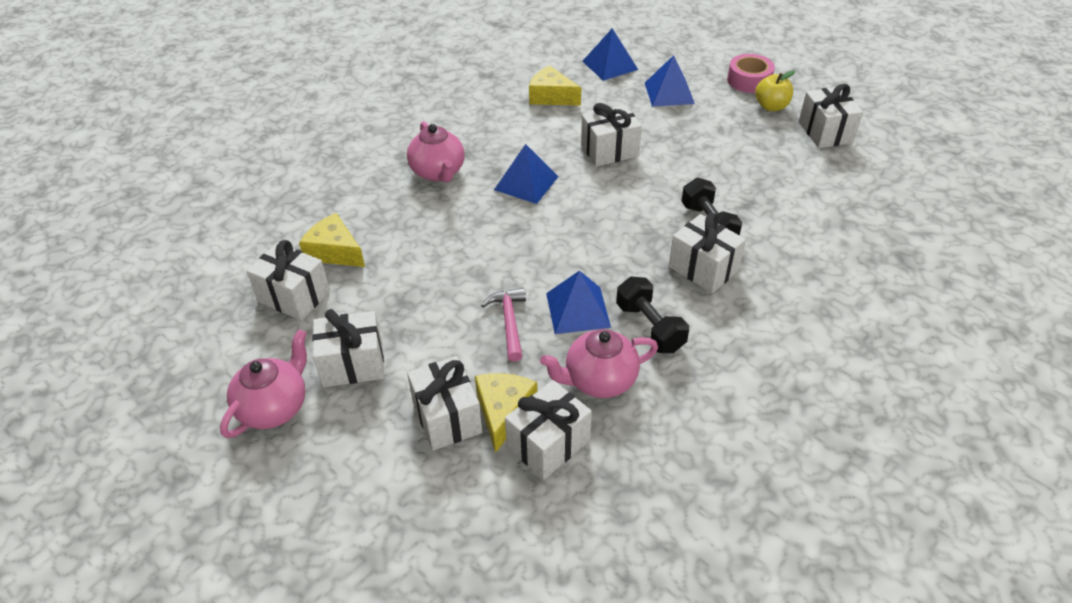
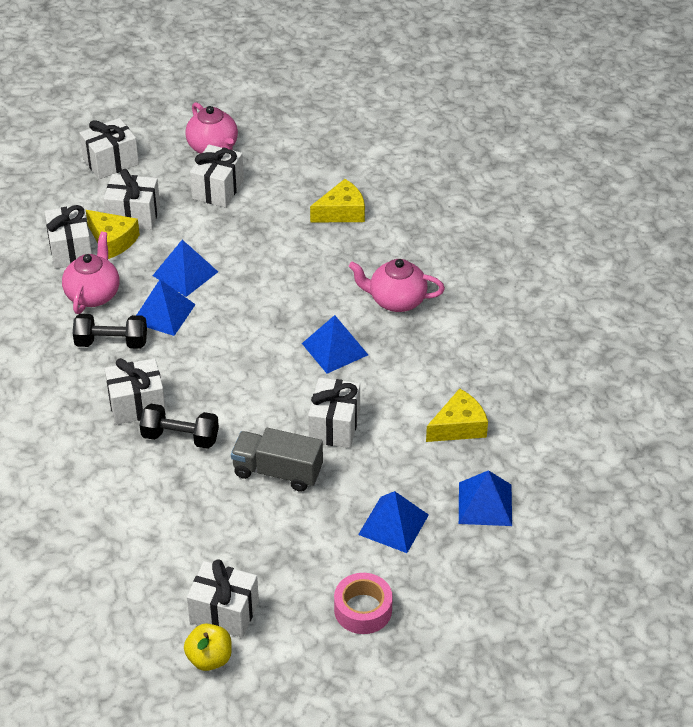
camera: 120 degrees right, 0 degrees up
white gift [247,240,330,321] -> white gift moved to [80,118,139,179]
pink hammer [481,288,526,362] -> blue pyramid [153,240,218,297]
yellow apple [755,70,795,111] -> yellow apple moved to [184,624,232,671]
none -> grey truck [231,428,323,492]

